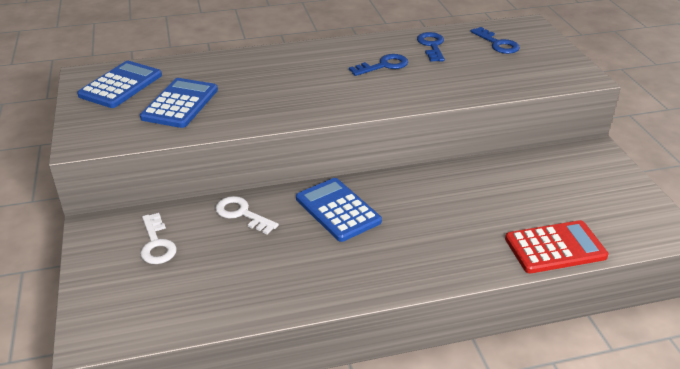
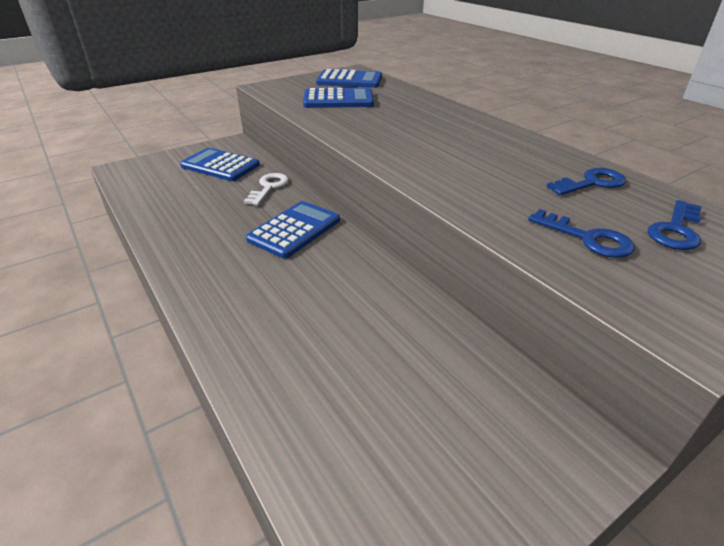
camera: 70 degrees right, 0 degrees up
white key [140,213,177,264] -> blue calculator [180,148,260,181]
blue key [349,54,408,76] -> blue key moved to [528,209,635,258]
red calculator [505,220,609,273] -> none

